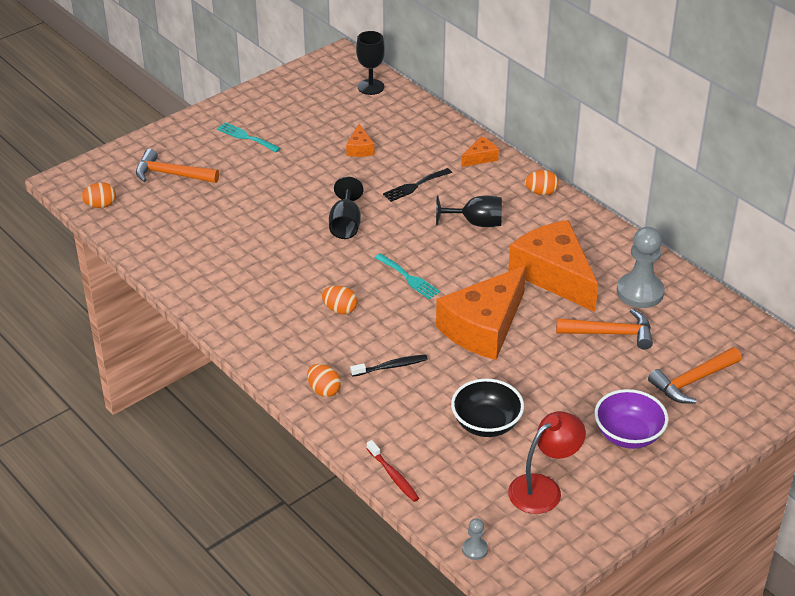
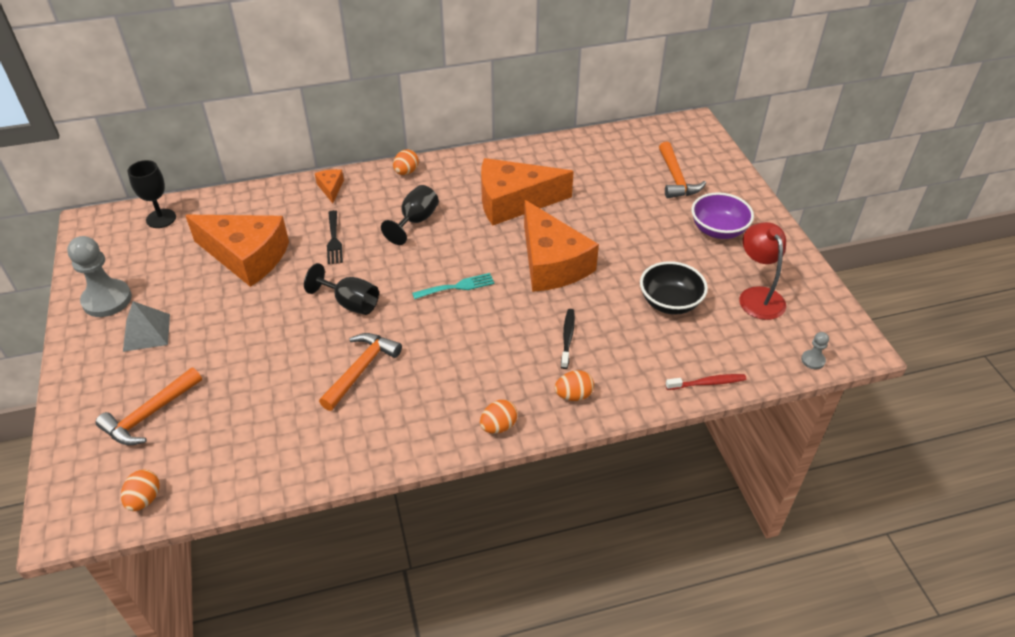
camera: 65 degrees left, 5 degrees up
turquoise fork [217,122,280,153] -> grey pyramid [123,301,170,352]
orange egg [322,286,357,314] -> orange egg moved to [480,400,518,434]
orange cheese [346,124,374,157] -> orange cheese [185,215,289,287], size x2.37
orange hammer [556,309,653,350] -> orange hammer moved to [319,333,402,411]
grey pawn [617,227,665,308] -> grey pawn moved to [67,236,132,317]

